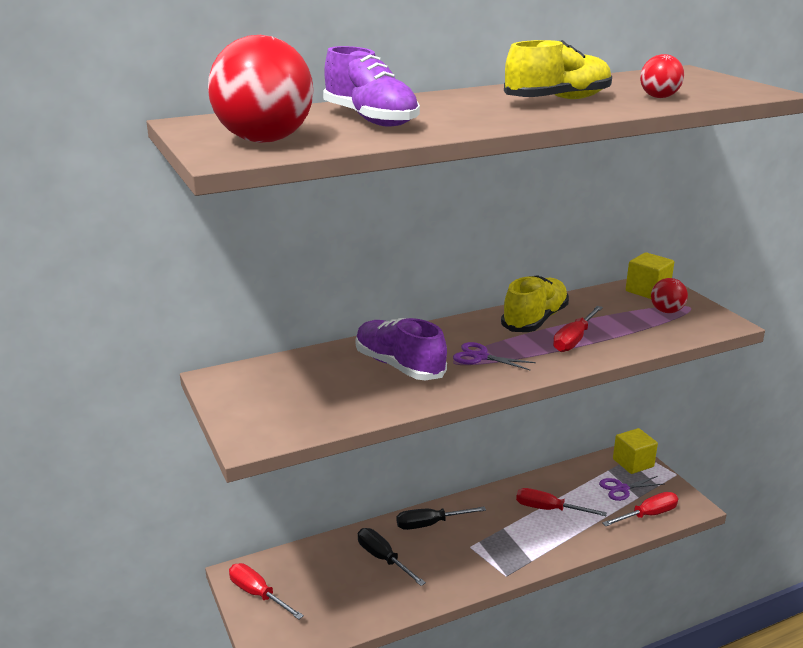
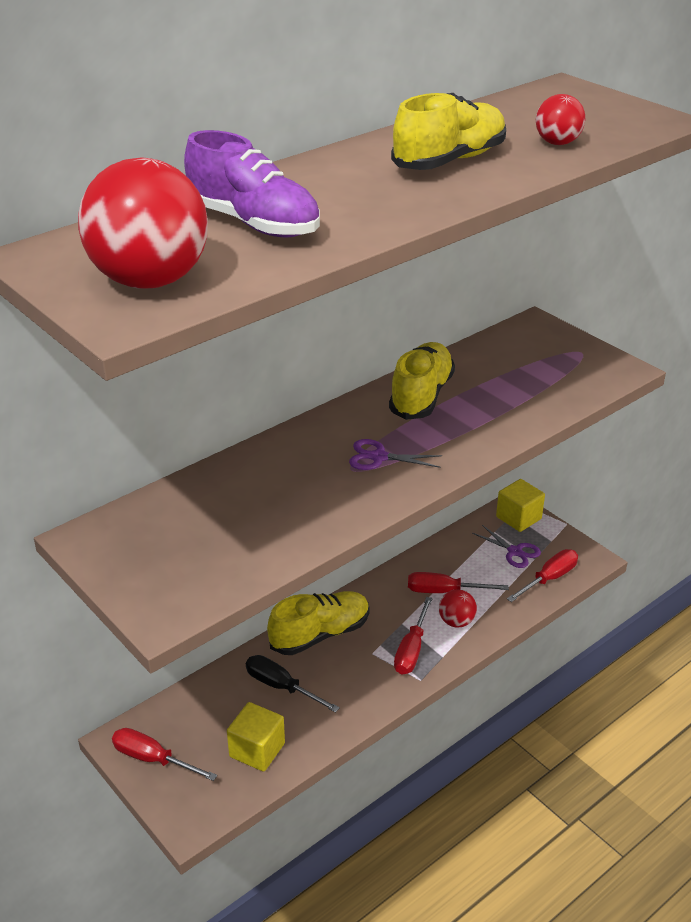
camera: 15 degrees left, 10 degrees up
purple shoe [355,318,447,380] -> none
black screwdriver [397,506,486,530] -> yellow shoe [267,591,370,655]
red screwdriver [553,306,603,352] -> red screwdriver moved to [394,597,433,675]
purple scissors [599,476,664,501] -> purple scissors turned 105 degrees counterclockwise [472,525,541,568]
yellow cube [626,252,674,299] -> yellow cube moved to [227,702,285,772]
red ball [651,278,688,313] -> red ball moved to [439,589,477,628]

